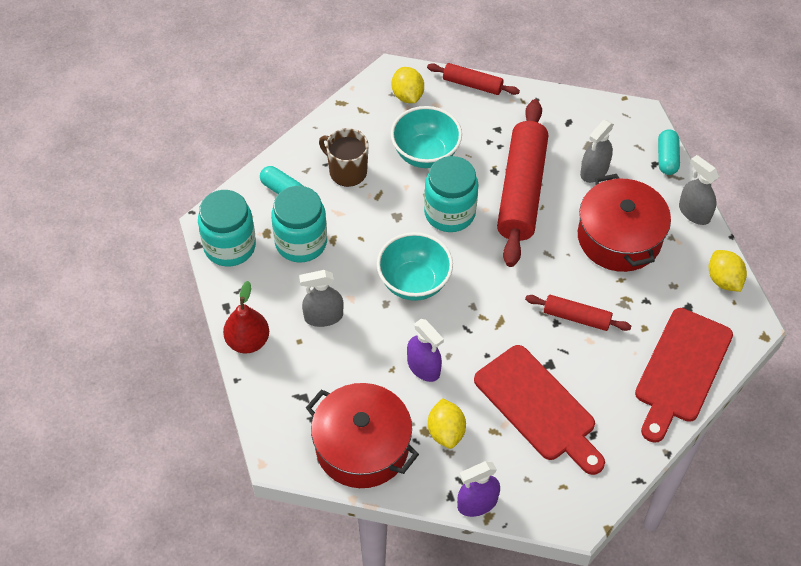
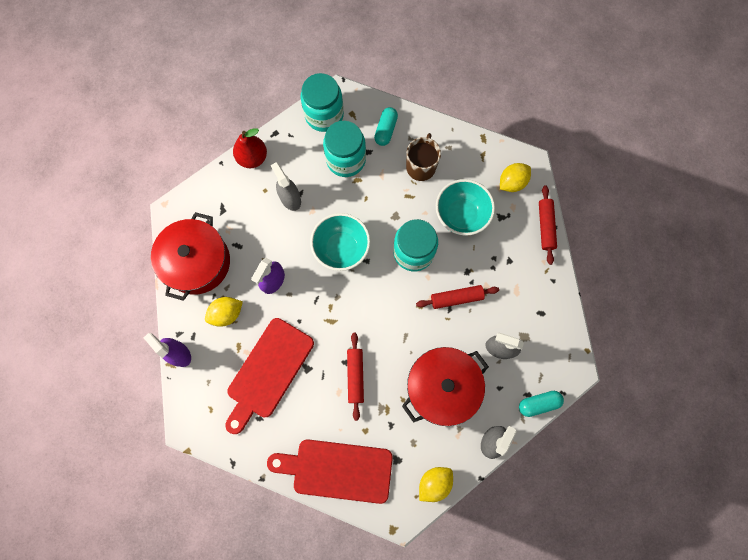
camera: 70 degrees right, 20 degrees up
red rolling pin [497,99,548,267] -> red rolling pin [416,285,499,309], size x0.50

